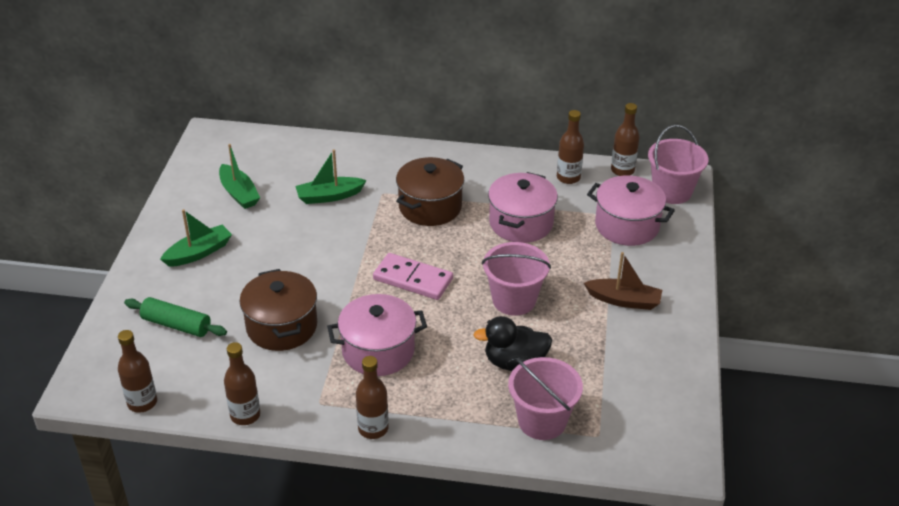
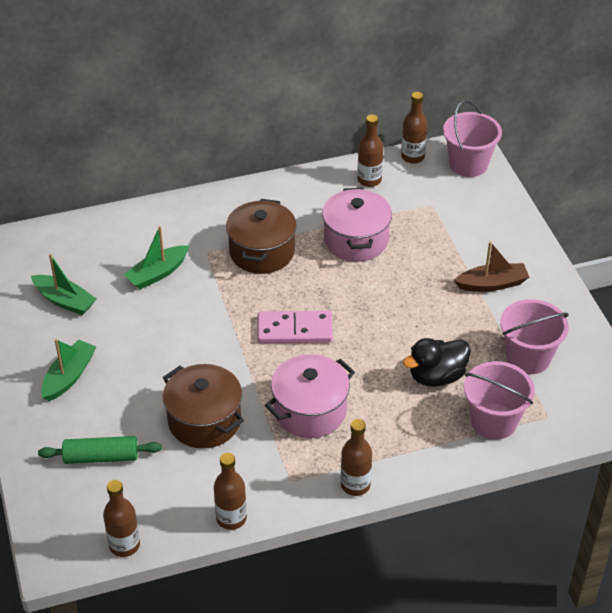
camera: 25 degrees left, 5 degrees up
pink bucket [482,242,551,316] -> pink bucket moved to [500,299,569,374]
pink pot [587,175,675,246] -> none

